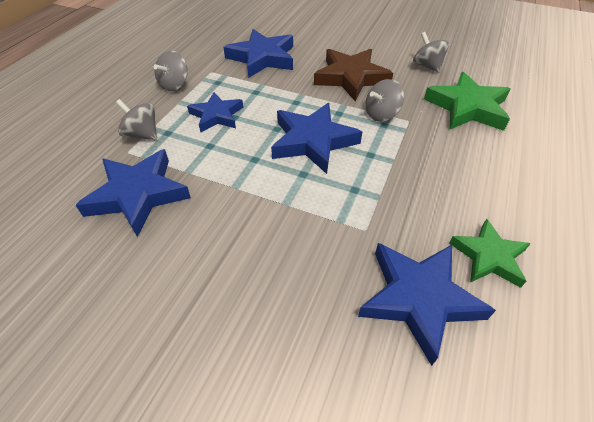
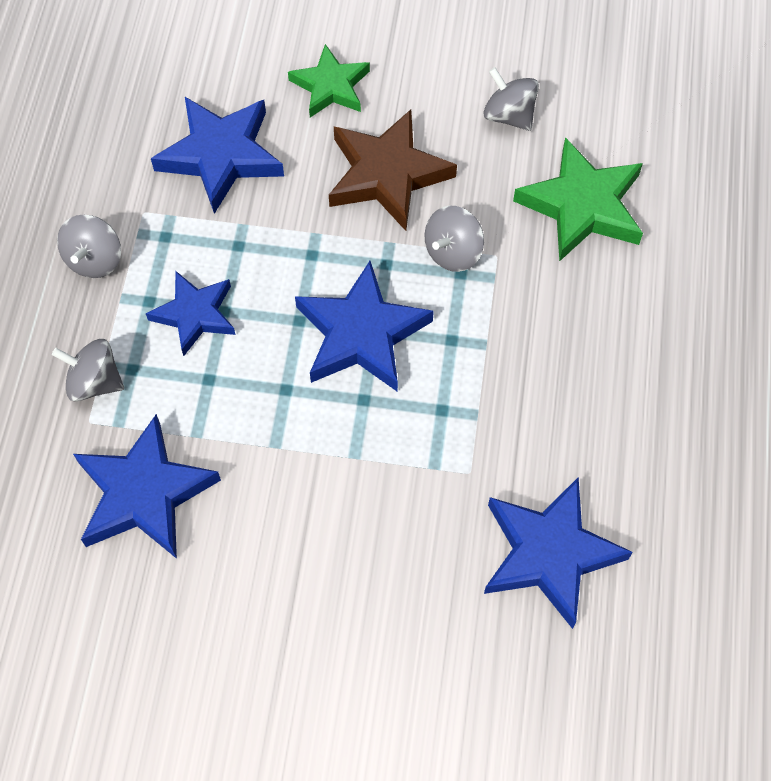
camera: 15 degrees left, 15 degrees up
green star [449,219,530,288] -> green star moved to [288,44,370,117]

